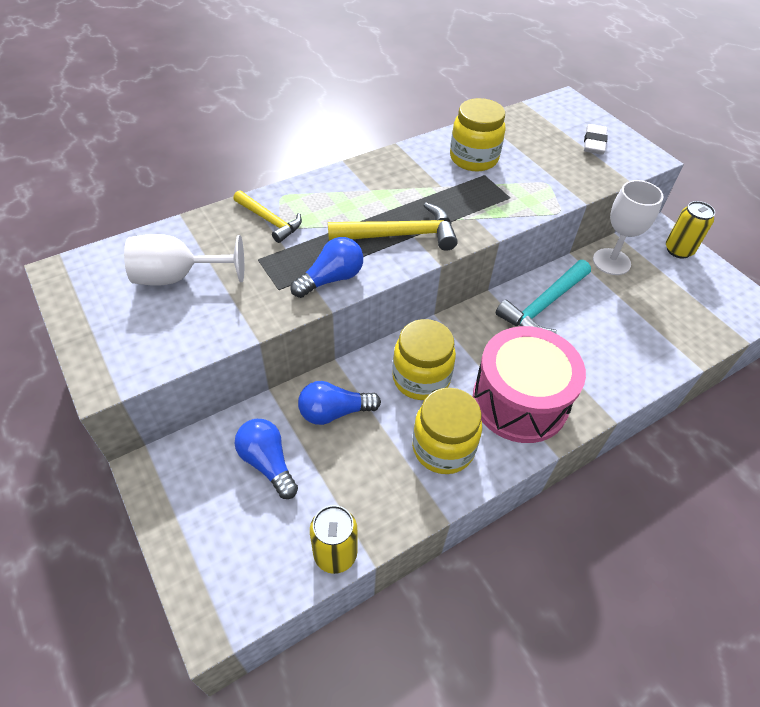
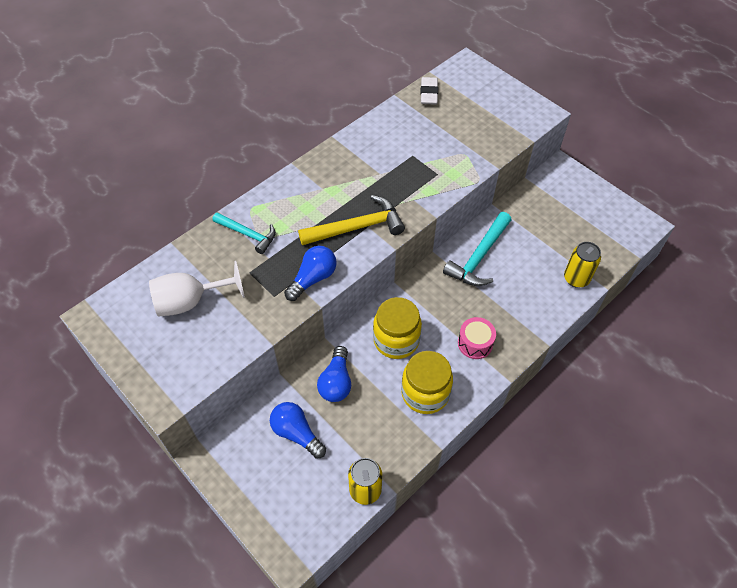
camera: 10 degrees left, 5 degrees up
yellow hammer [233,190,302,243] -> turquoise hammer [213,212,276,254]
blue light bulb [298,381,381,425] -> blue light bulb turned 60 degrees counterclockwise [317,346,351,402]
yellow jar [450,98,506,171] -> none
pink drum [473,326,586,443] -> pink drum [458,317,496,359], size x0.47
white eraser [584,124,608,155] -> white eraser moved to [420,77,438,105]
white goblet [593,180,664,275] -> none
yellow can [666,201,715,259] -> yellow can moved to [564,242,601,288]

